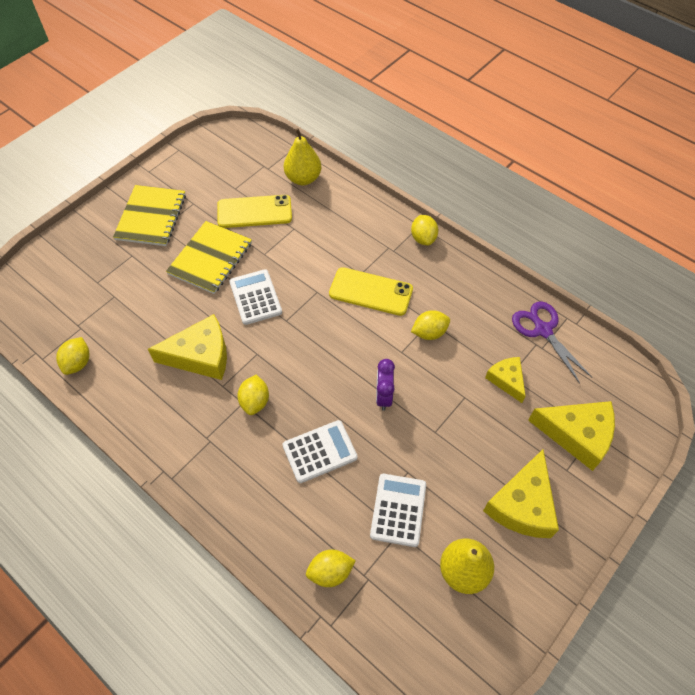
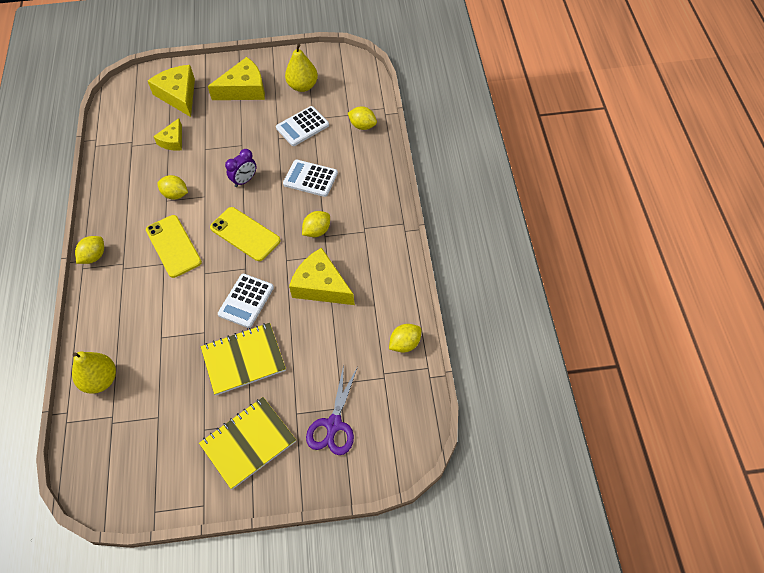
camera: 135 degrees left, 0 degrees up
yellow phone [217,195,292,228] -> yellow phone moved to [210,207,280,261]
purple scissors [512,301,592,384] -> purple scissors moved to [306,365,358,455]

